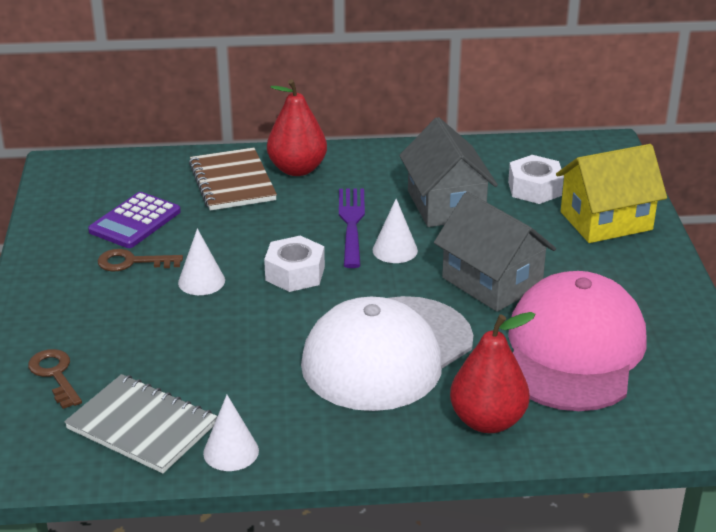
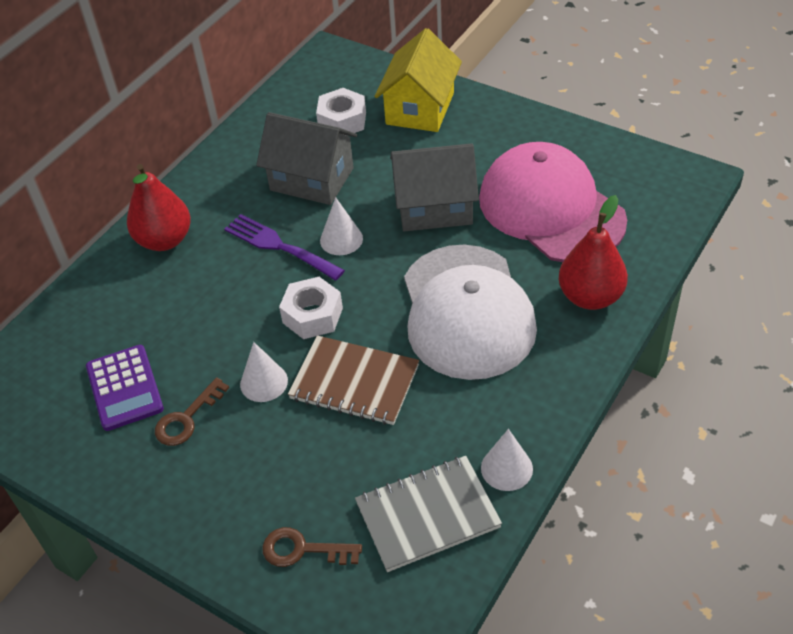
camera: 50 degrees left, 15 degrees up
brown notebook [189,148,277,211] -> brown notebook moved to [288,335,419,425]

